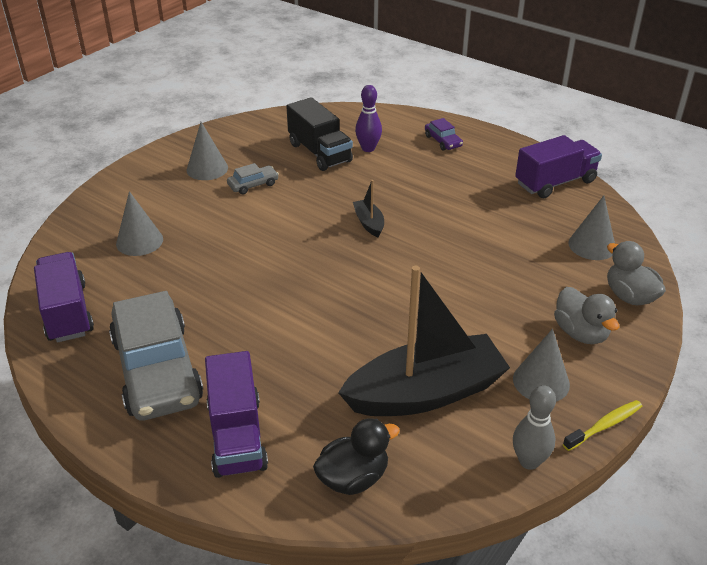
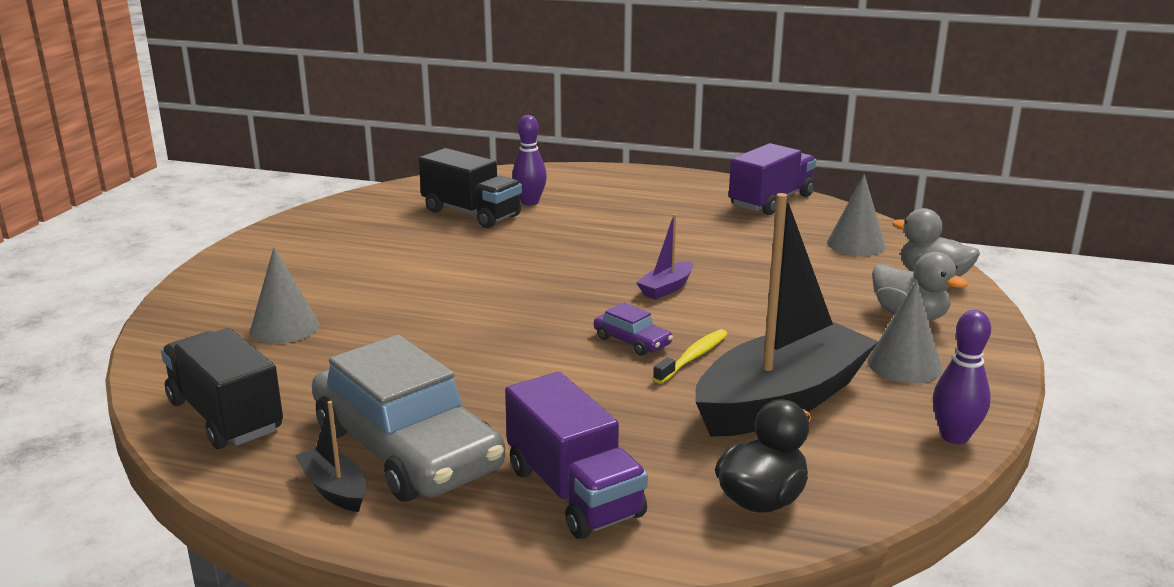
camera: 20 degrees left, 15 degrees down
purple truck [34,252,94,342] -> black truck [161,328,283,449]
grey cone [186,122,228,180] -> none
grey car [227,163,279,195] -> none
black boat [353,180,384,237] -> black boat moved to [295,401,366,512]
purple car [425,118,463,151] -> purple car moved to [594,302,673,356]
grey bowling pin [513,385,556,470] -> purple bowling pin [933,310,991,444]
yellow toothbrush [563,400,642,451] -> yellow toothbrush moved to [653,329,727,384]
none -> purple boat [636,214,693,300]

